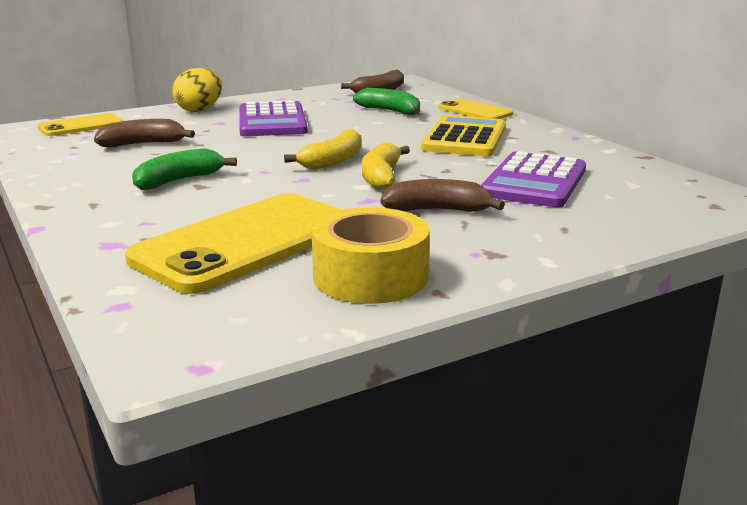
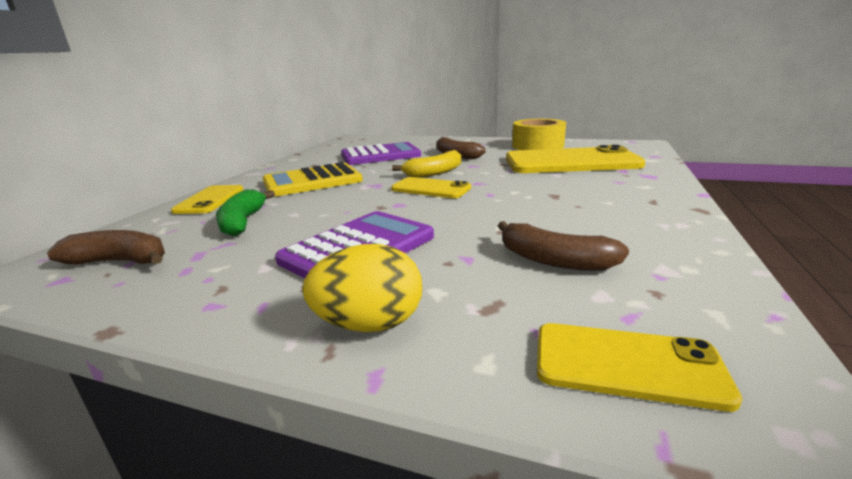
camera: 130 degrees left, 0 degrees up
green banana [132,148,237,190] -> none
yellow banana [284,129,361,170] -> yellow phone [391,177,471,198]

